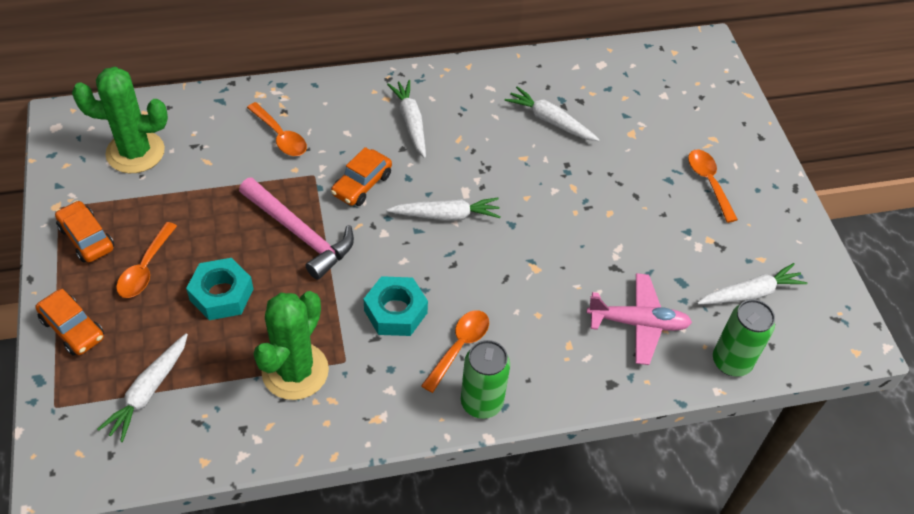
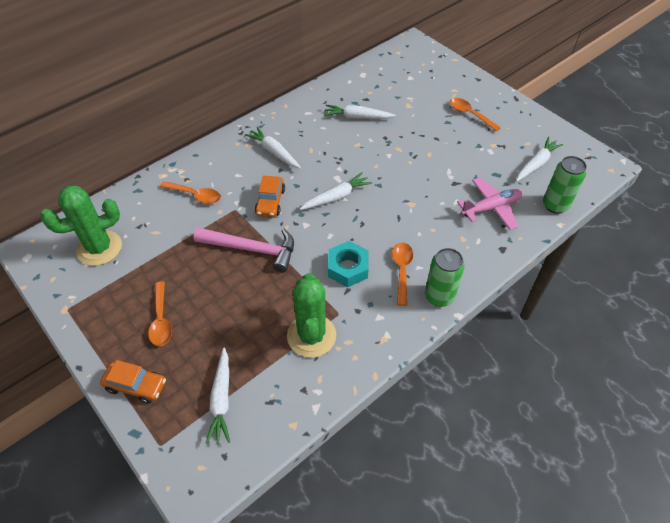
camera: 25 degrees left, 0 degrees up
orange car [55,200,114,262] -> none
turquoise nut [186,258,253,320] -> none

